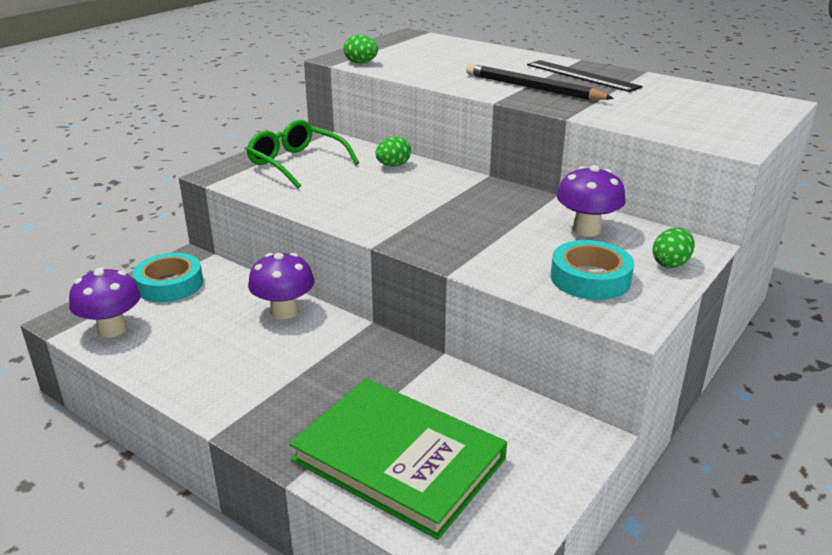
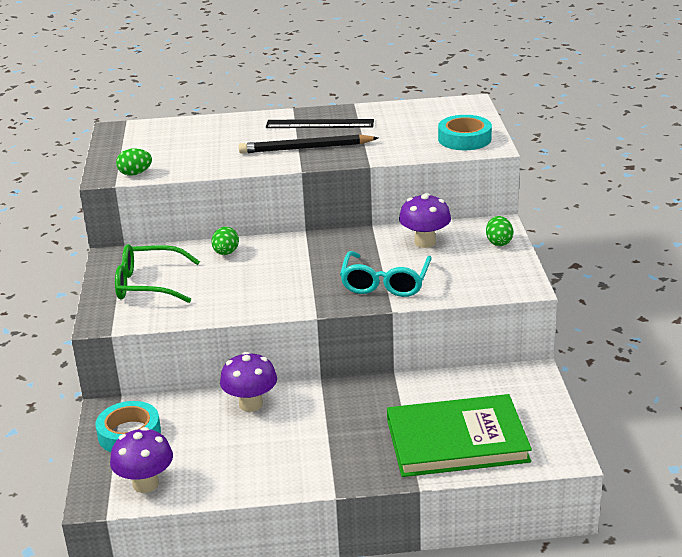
camera: 40 degrees left, 0 degrees up
turquoise tape [551,240,634,300] -> turquoise tape moved to [438,115,492,150]
none -> turquoise glasses [340,251,432,297]

